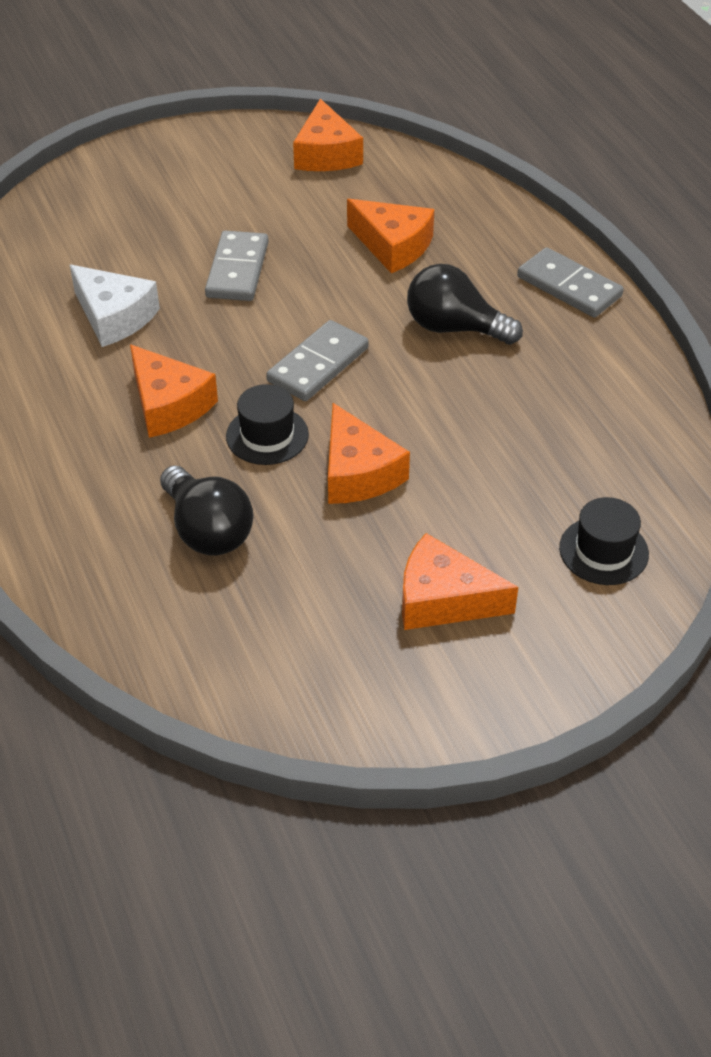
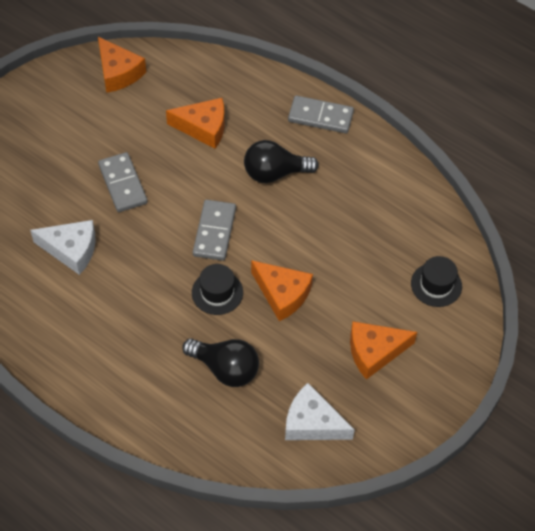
camera: 30 degrees left, 10 degrees up
orange cheese [130,344,218,438] -> none
none -> white cheese [285,383,355,440]

